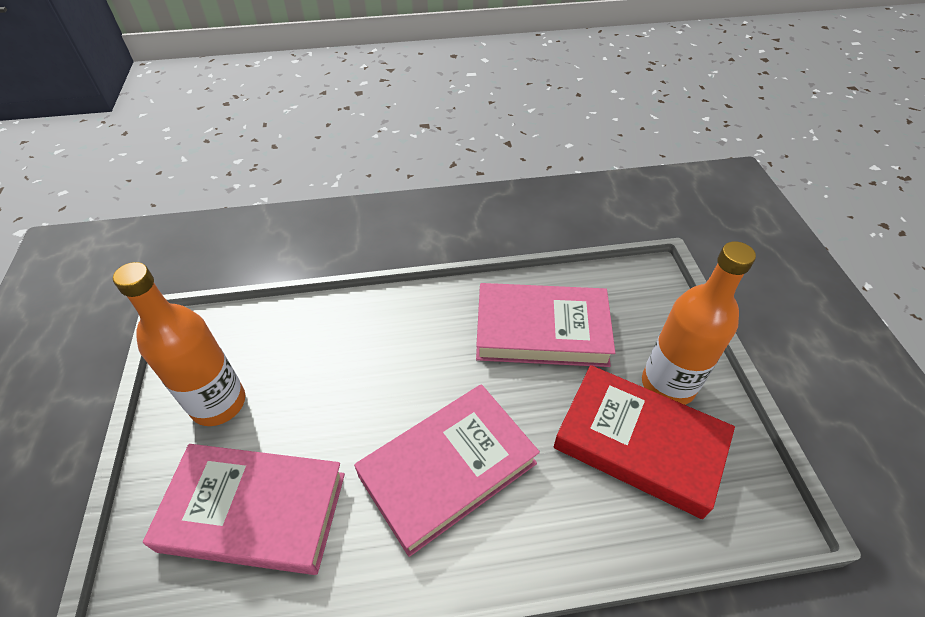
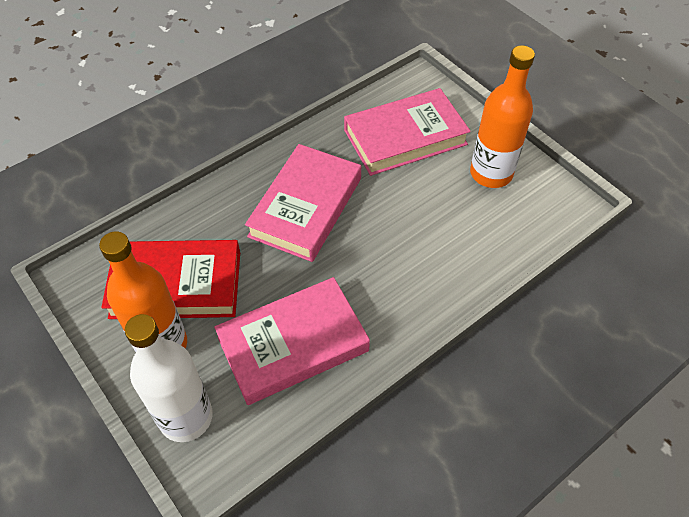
camera: 150 degrees right, 5 degrees up
none -> white bottle [125,314,213,442]

